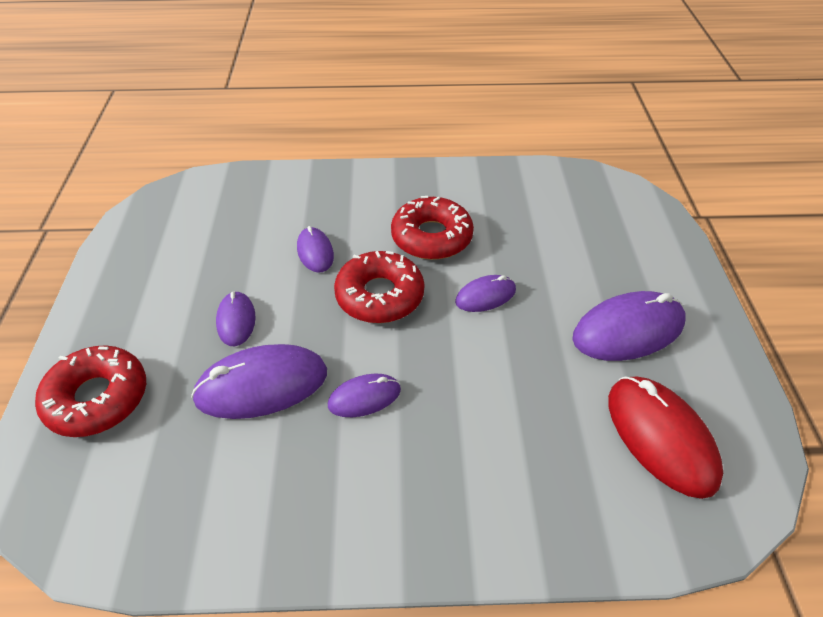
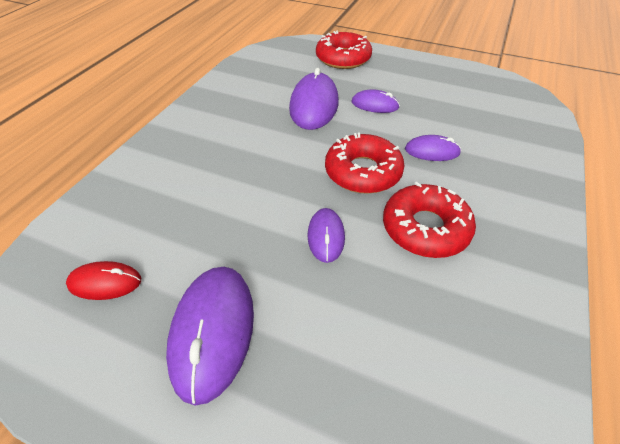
camera: 115 degrees right, 0 degrees up
purple mouse [328,374,401,417] -> none
red mouse [608,376,723,499] -> red mouse [66,261,141,300], size x0.56

